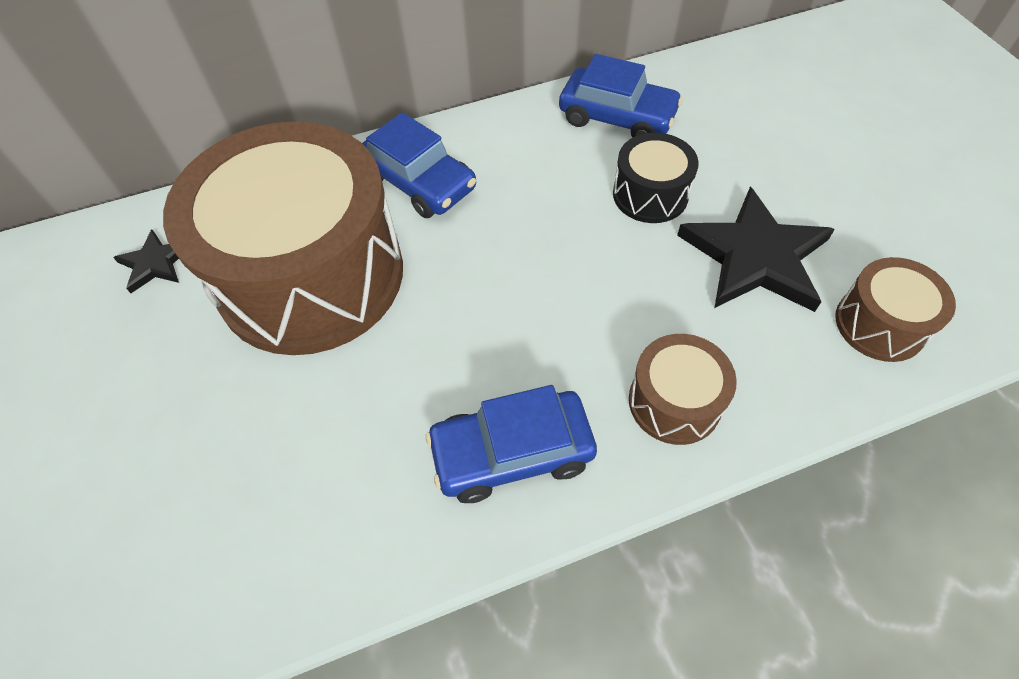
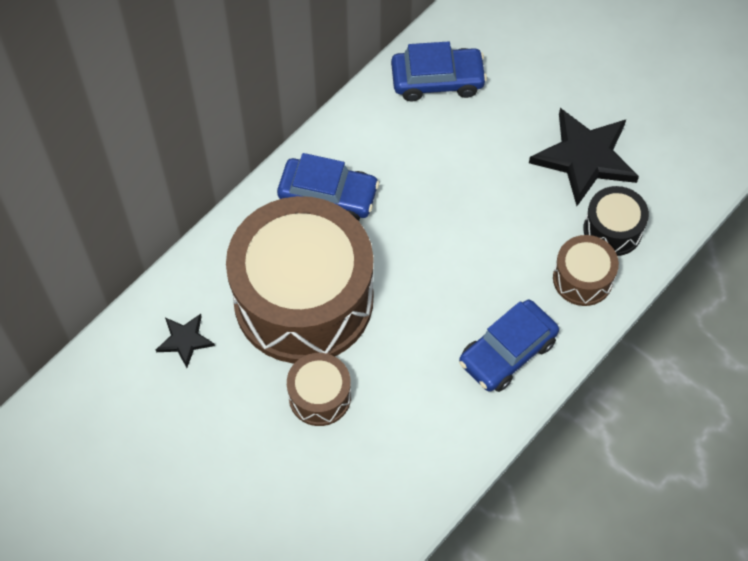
camera: 30 degrees left, 5 degrees up
black drum [613,133,699,223] -> black drum moved to [583,186,649,256]
brown drum [835,257,956,362] -> brown drum moved to [287,353,351,426]

